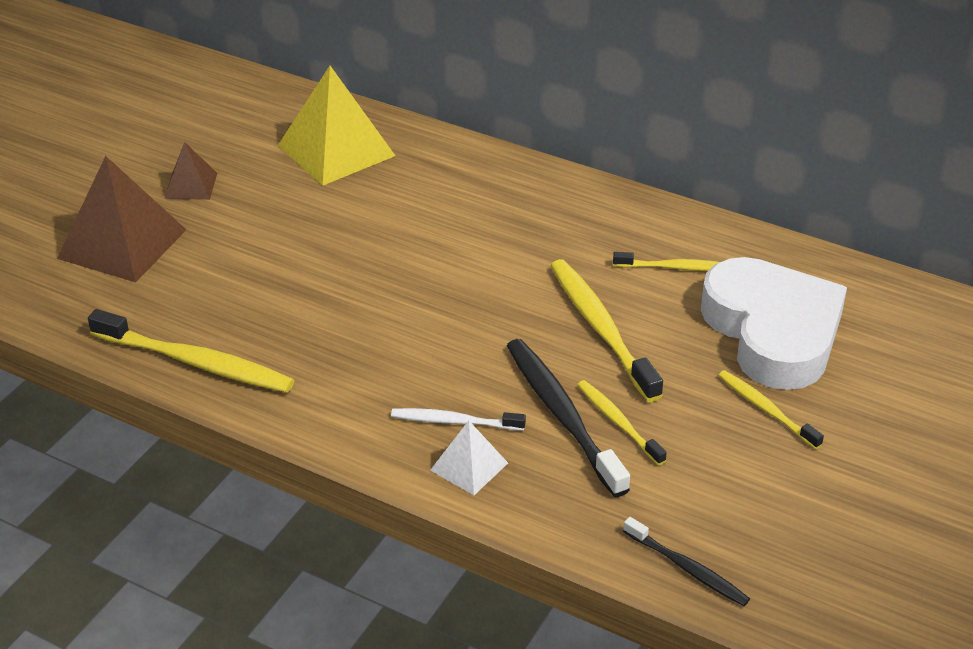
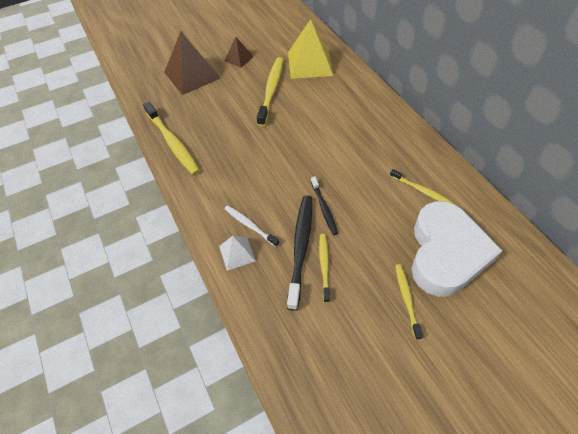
camera: 35 degrees right, 15 degrees up
yellow toothbrush [550,259,663,402] -> yellow toothbrush moved to [257,57,283,127]
black toothbrush [623,517,750,606] -> black toothbrush moved to [311,176,338,235]

